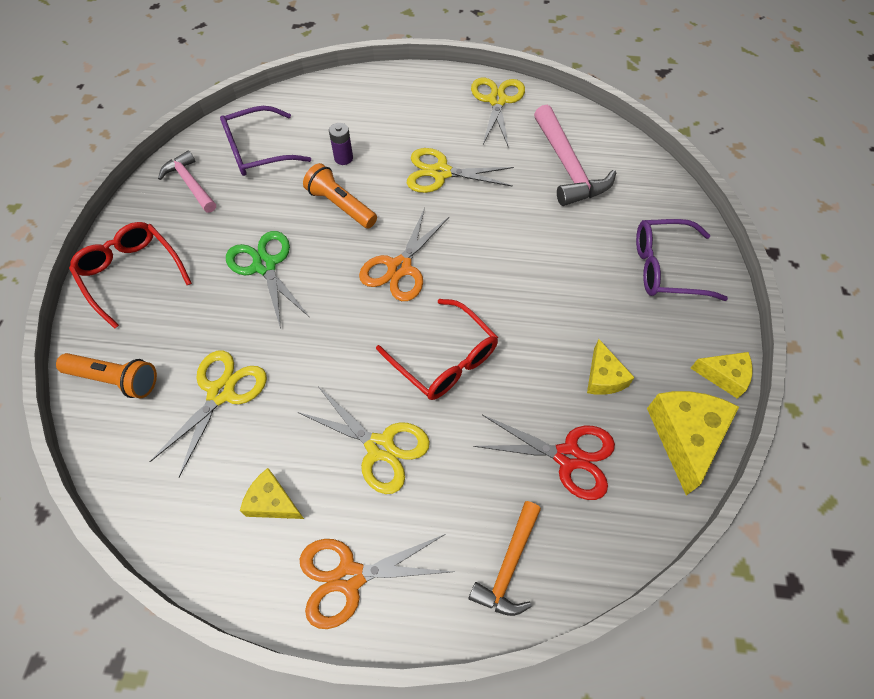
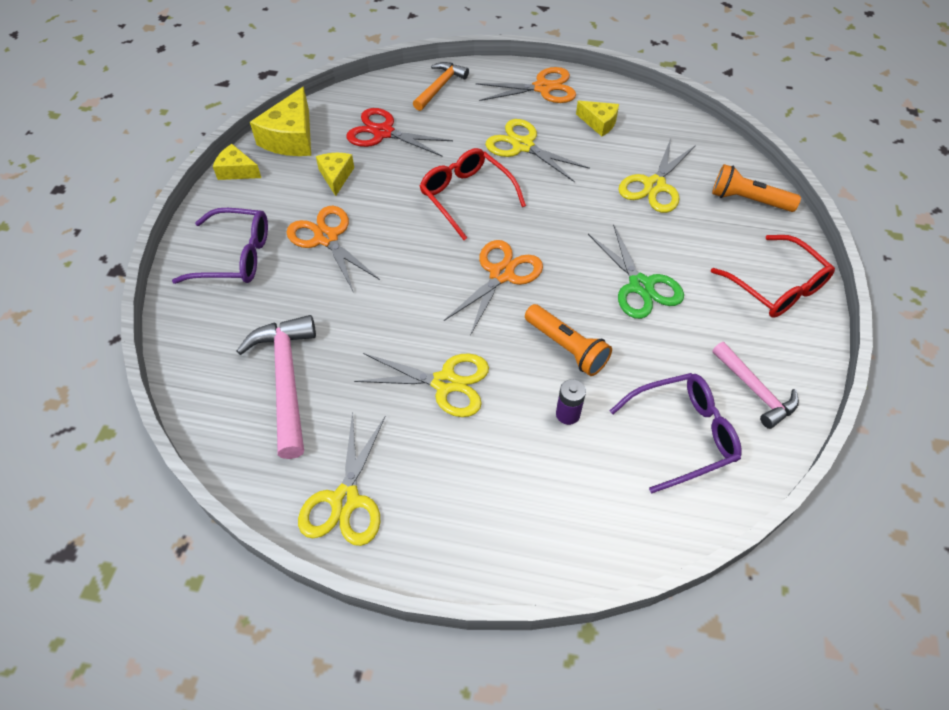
camera: 175 degrees left, 5 degrees down
none -> orange scissors [286,206,380,293]

